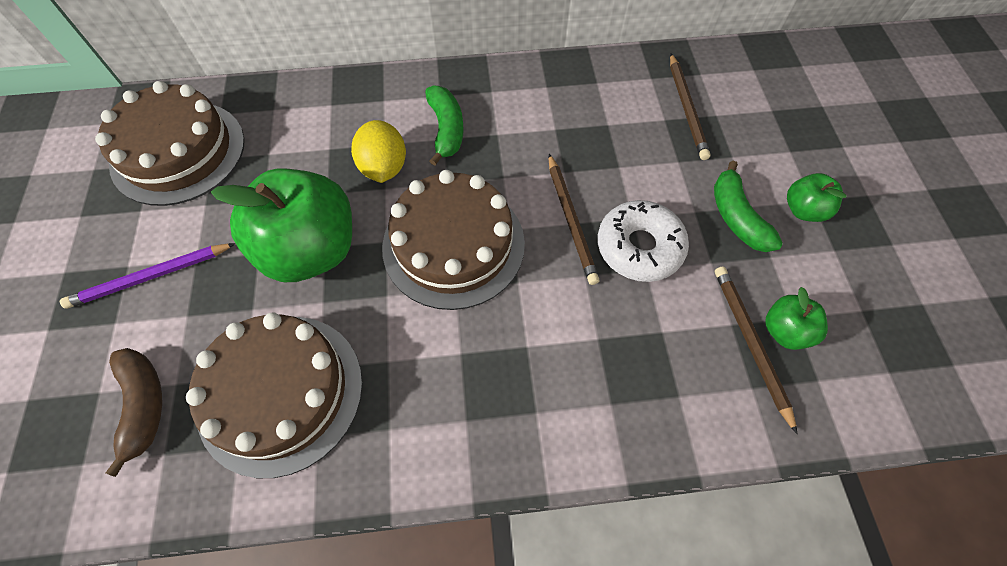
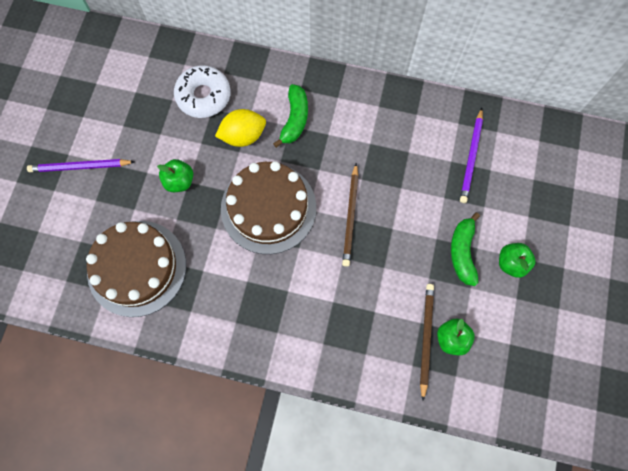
camera: 20 degrees right, 10 degrees up
brown cake [95,81,245,206] -> none
brown banana [106,348,162,477] -> none
green apple [211,168,352,282] -> green apple [157,159,193,192], size x0.47
yellow lemon [351,120,406,183] -> yellow lemon turned 60 degrees clockwise [215,109,266,147]
white donut [598,200,689,282] -> white donut moved to [174,65,231,118]
brown pencil [670,54,710,160] -> purple pencil [460,108,483,203]

